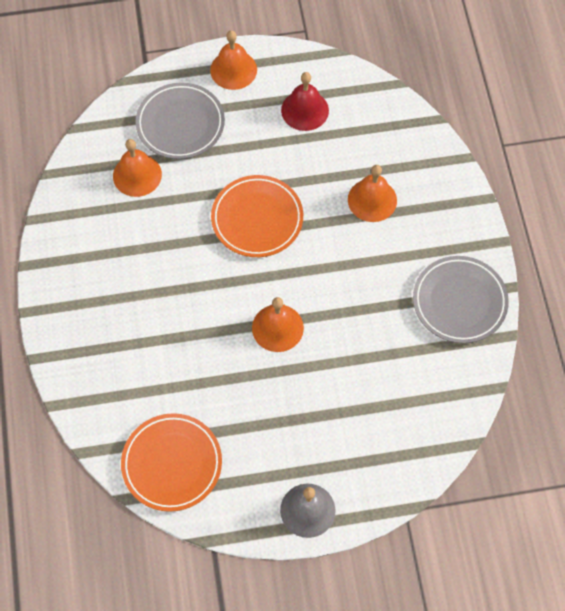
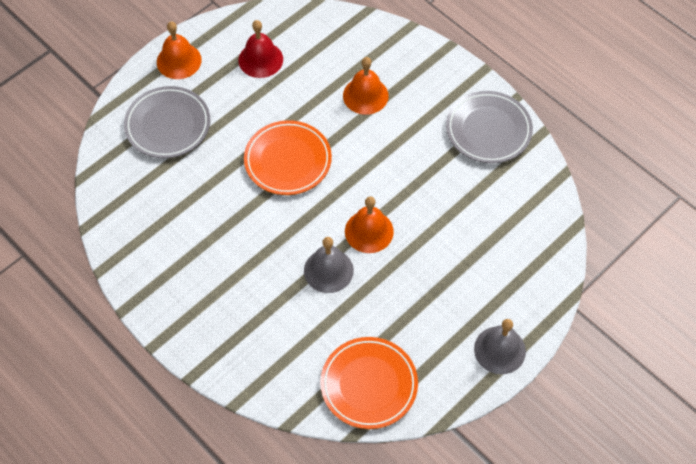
camera: 35 degrees left, 5 degrees down
orange bell [113,139,162,197] -> none
none -> grey bell [304,237,354,293]

